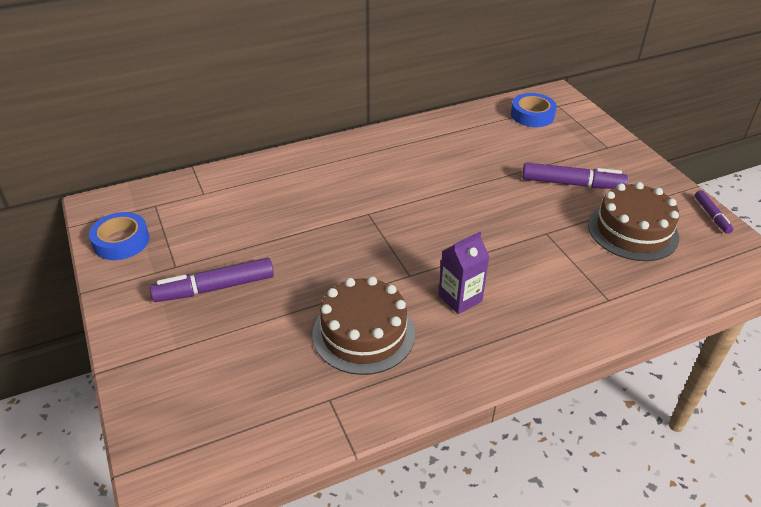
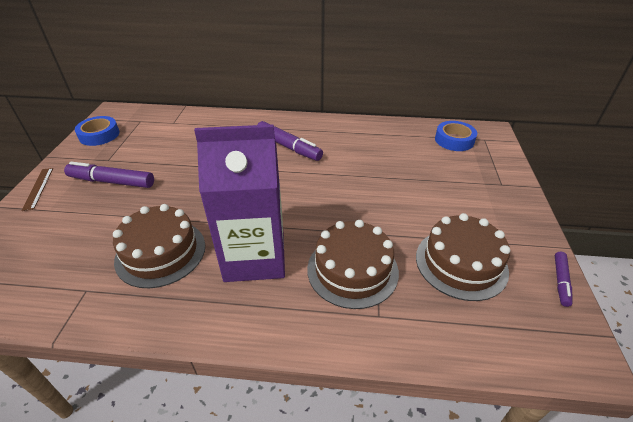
camera: 30 degrees right, 0 degrees up
purple carton [439,232,489,314] -> purple carton [194,124,285,282], size x2.04
purple marker [522,162,628,189] -> purple marker moved to [257,121,323,161]
none -> brown ruler [22,168,53,211]
none -> brown cake [307,220,399,309]

